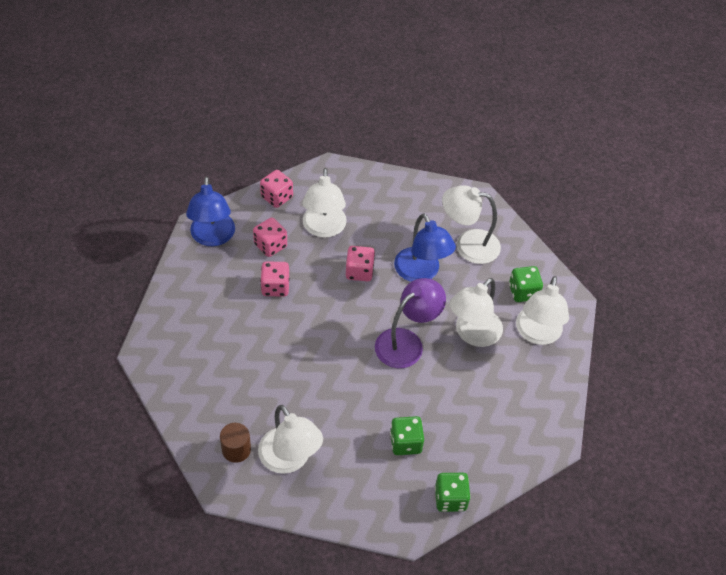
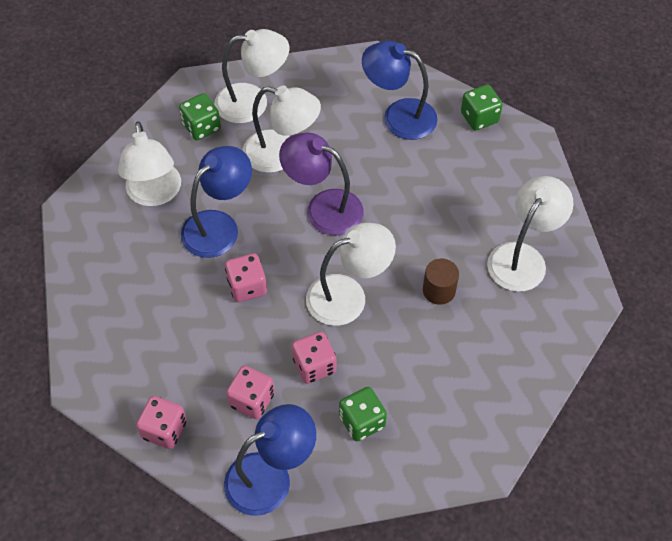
camera: 110 degrees left, 5 degrees up
brown cylinder [220,423,251,463] -> brown cylinder moved to [423,259,459,305]
white lamp [302,168,347,238] -> white lamp moved to [306,223,396,326]
green dice [390,416,424,455] -> green dice moved to [339,387,387,441]
none -> blue lamp [362,41,437,140]

